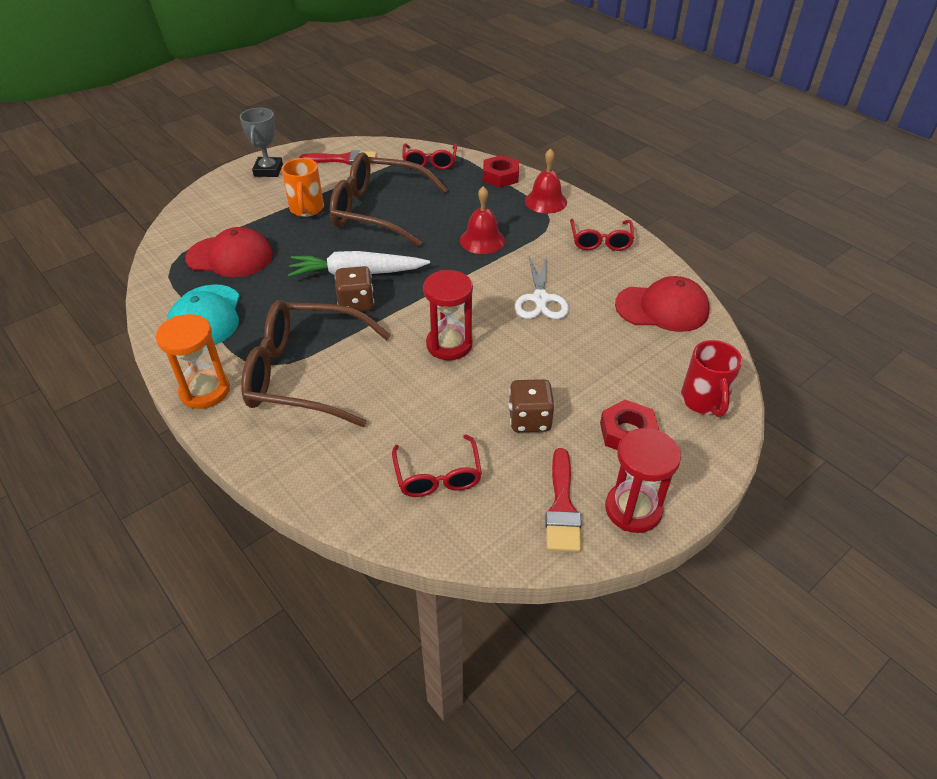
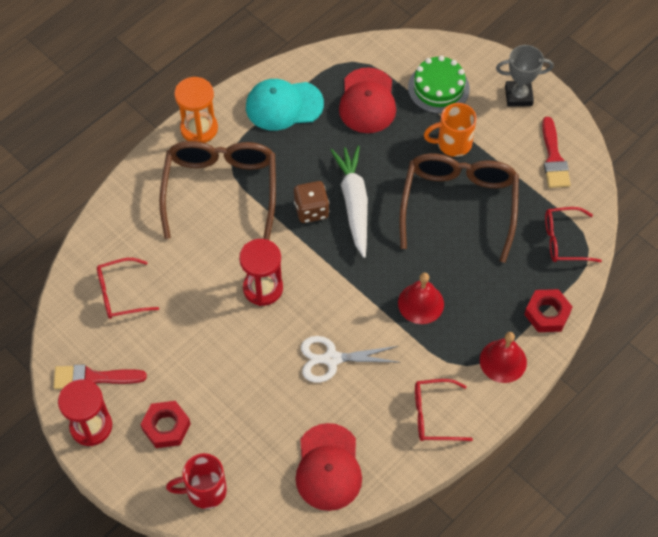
camera: 85 degrees right, 15 degrees up
brown dice [509,379,555,432] -> none
none -> green cake [408,55,470,114]

